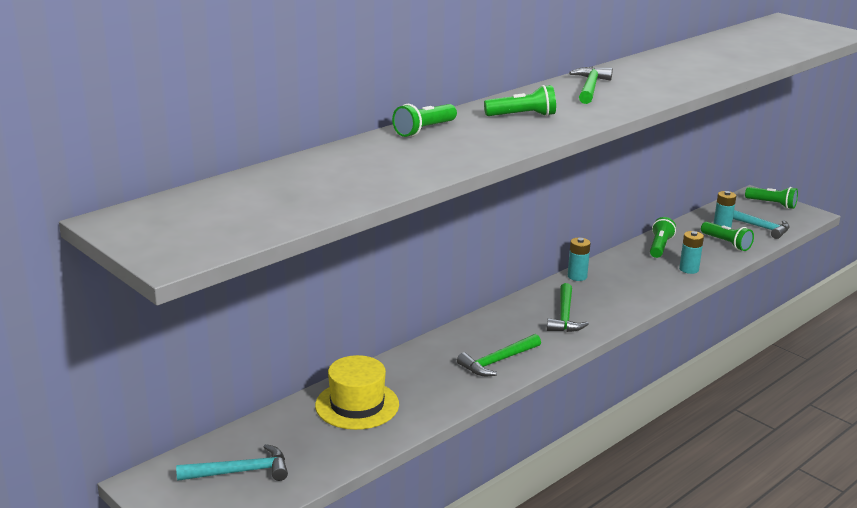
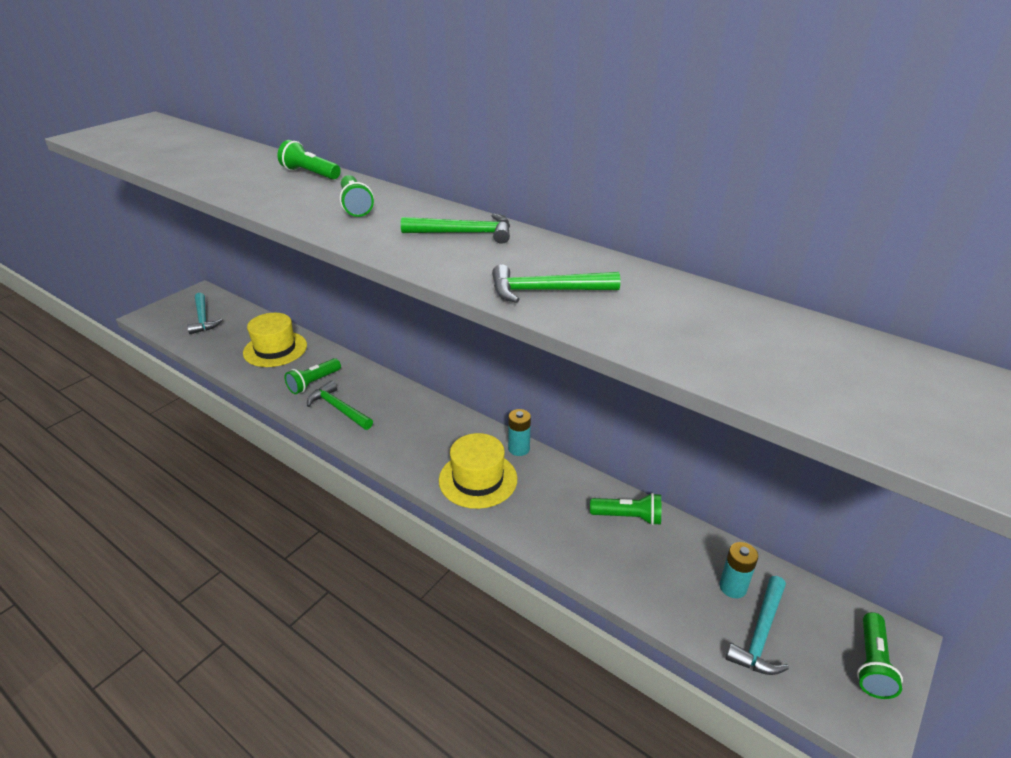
camera: 80 degrees right, 10 degrees up
green hammer [547,283,589,332] -> green hammer moved to [492,264,620,303]
turquoise battery [679,231,704,274] -> none
green flashlight [701,222,754,251] -> green flashlight moved to [284,358,341,394]
none -> yellow hat [439,433,517,509]

